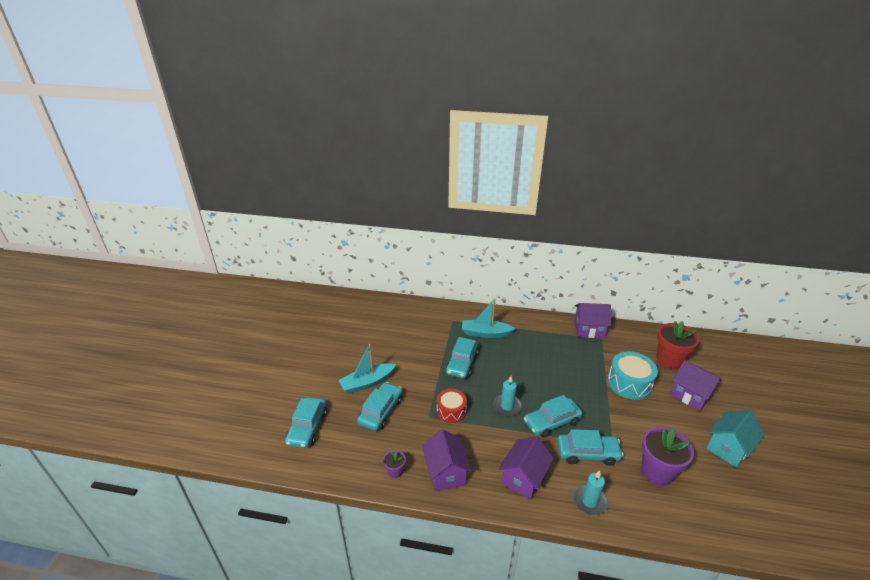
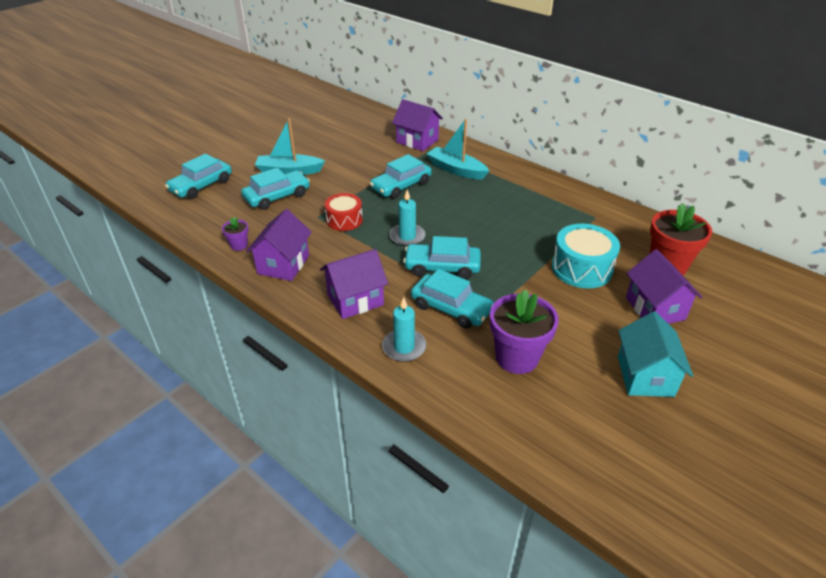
camera: 30 degrees right, 5 degrees up
purple house [574,303,611,338] -> purple house moved to [392,99,443,151]
turquoise house [706,410,765,468] -> turquoise house turned 75 degrees counterclockwise [618,311,693,397]

